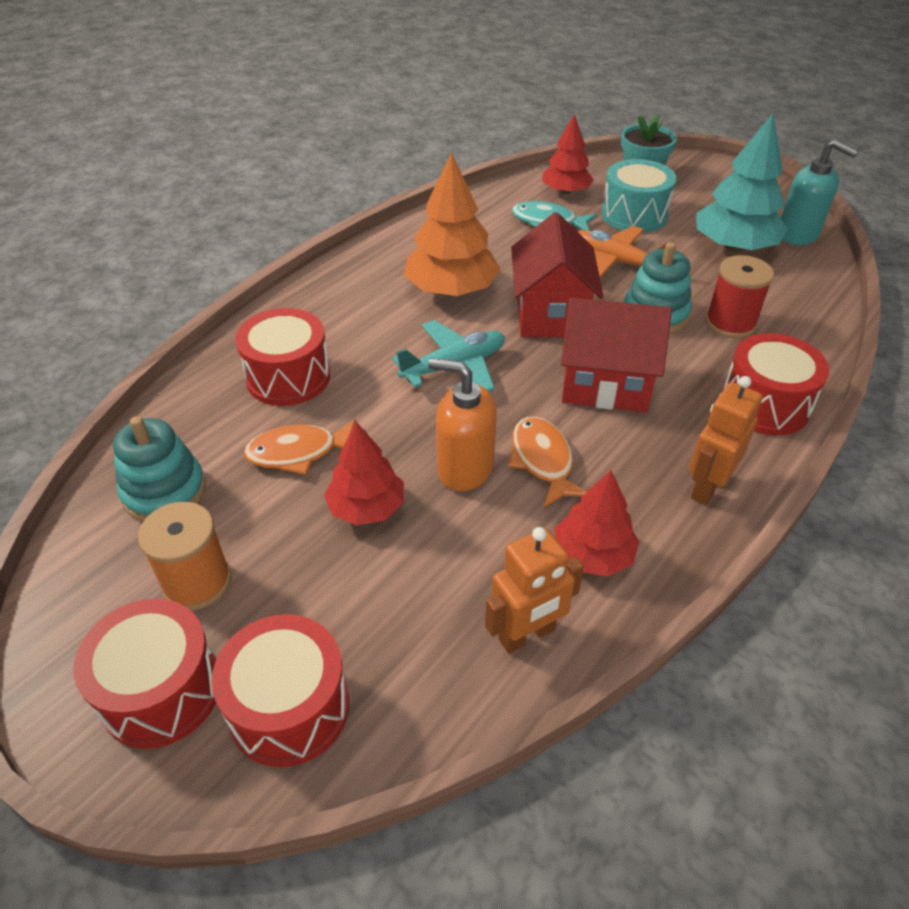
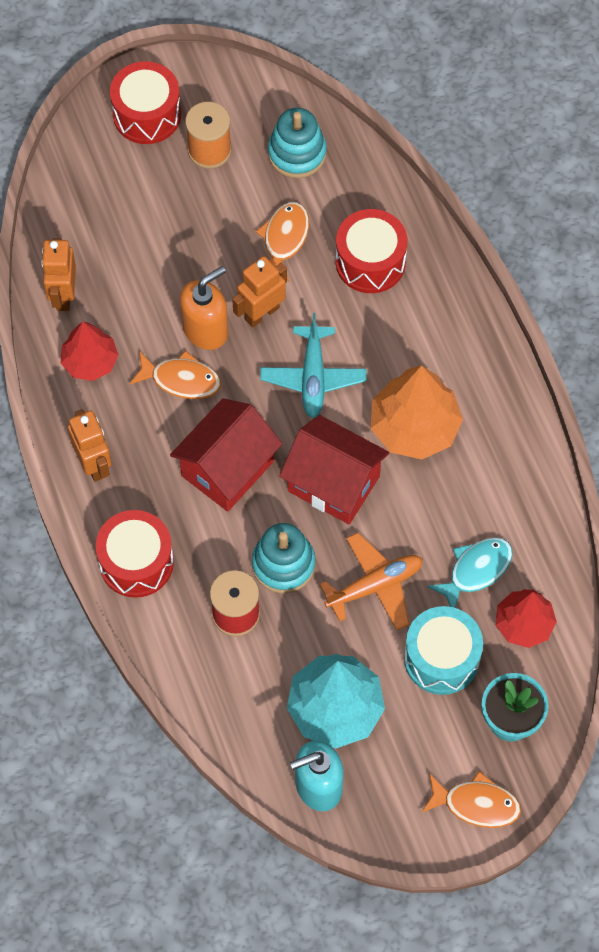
camera: 120 degrees right, 20 degrees up
red drum [212,614,349,767] -> none
red tree [324,422,404,525] -> none
none -> orange robot [232,256,287,328]
none -> orange fish [421,771,521,828]

